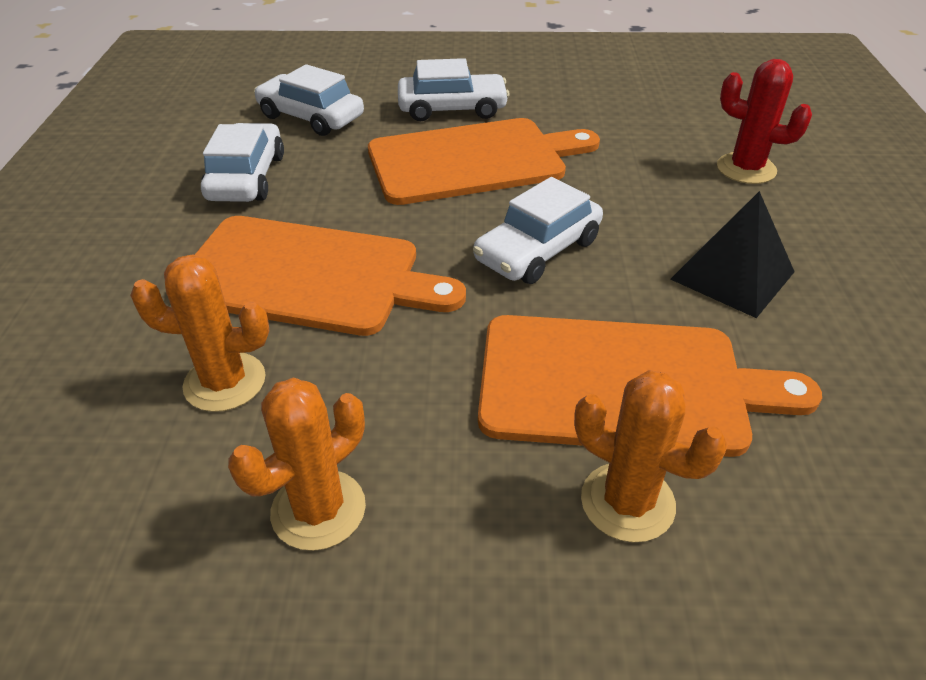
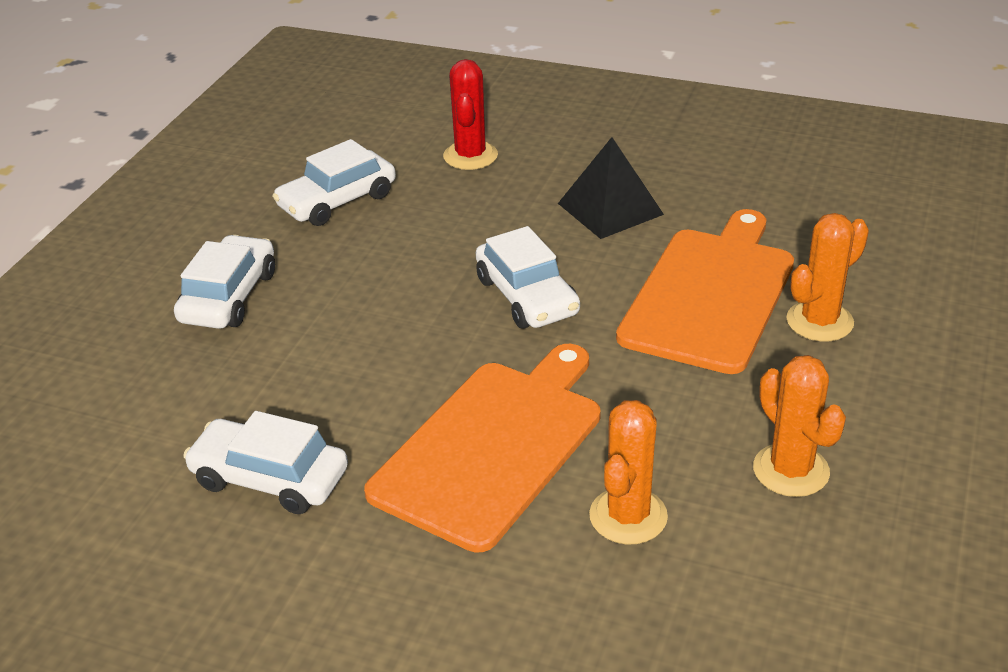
camera: 70 degrees left, 5 degrees down
white car [254,64,364,136] -> white car moved to [272,139,396,226]
orange cutting board [368,118,600,205] -> none
red cactus [717,59,812,184] -> red cactus turned 45 degrees counterclockwise [443,59,498,170]

